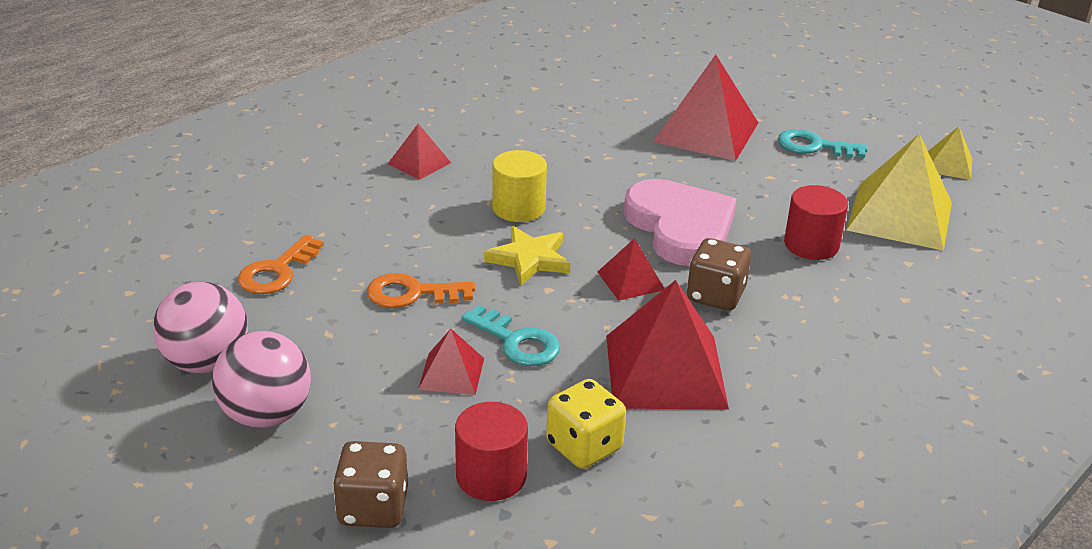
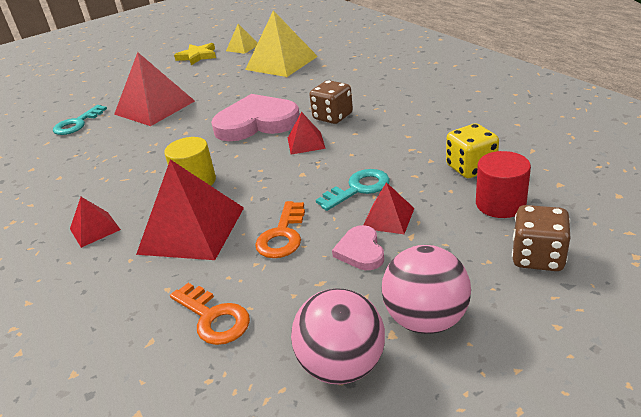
camera: 70 degrees left, 0 degrees up
yellow star [484,226,570,286] -> yellow star moved to [174,43,216,65]
red pyramid [606,280,729,410] -> red pyramid moved to [136,159,244,260]
turquoise key [778,129,868,158] -> turquoise key moved to [53,105,107,135]
red cylinder [784,185,848,260] -> none
none -> pink heart [332,225,384,270]

